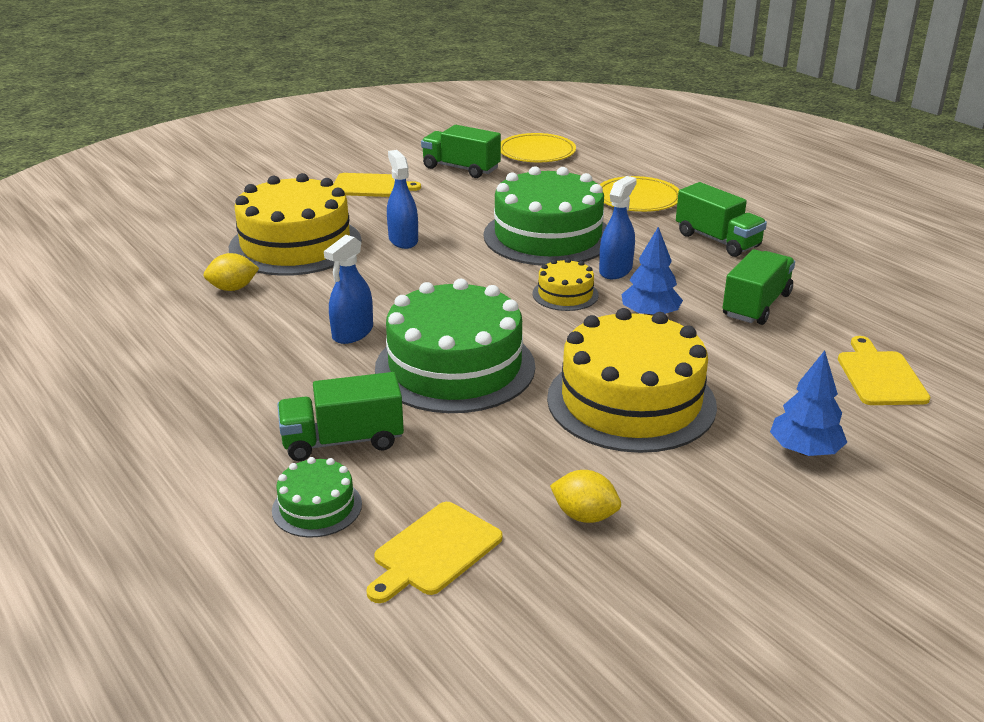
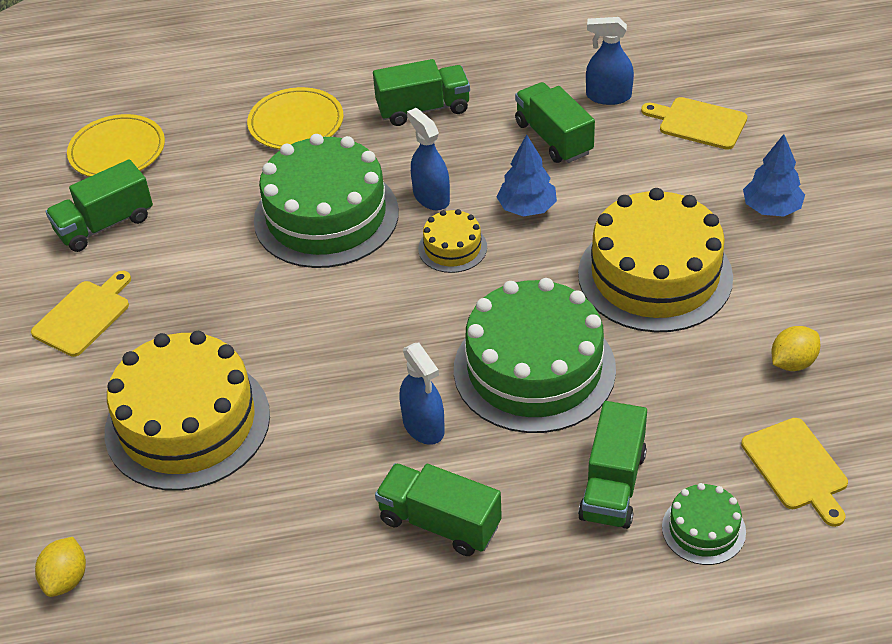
camera: 60 degrees left, 15 degrees up
yellow lemon [203,253,259,291] -> yellow lemon moved to [35,537,86,597]
blue spray bottle [387,150,418,249] -> blue spray bottle moved to [586,17,634,105]
none -> green truck [375,463,502,556]

